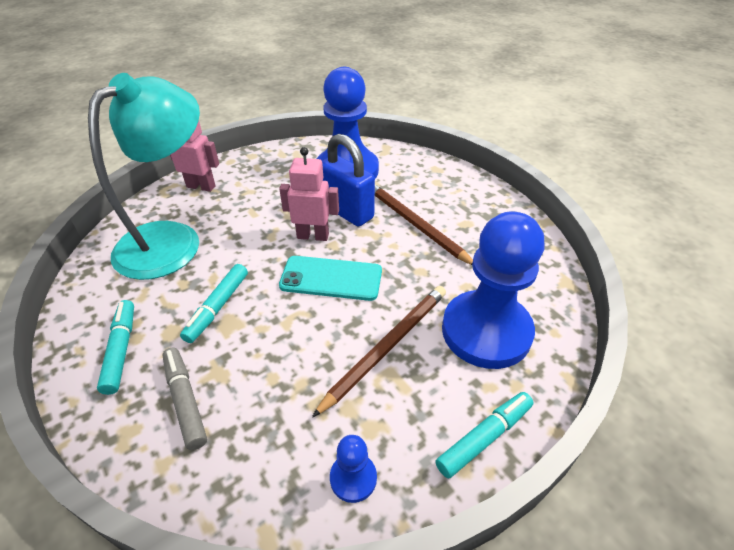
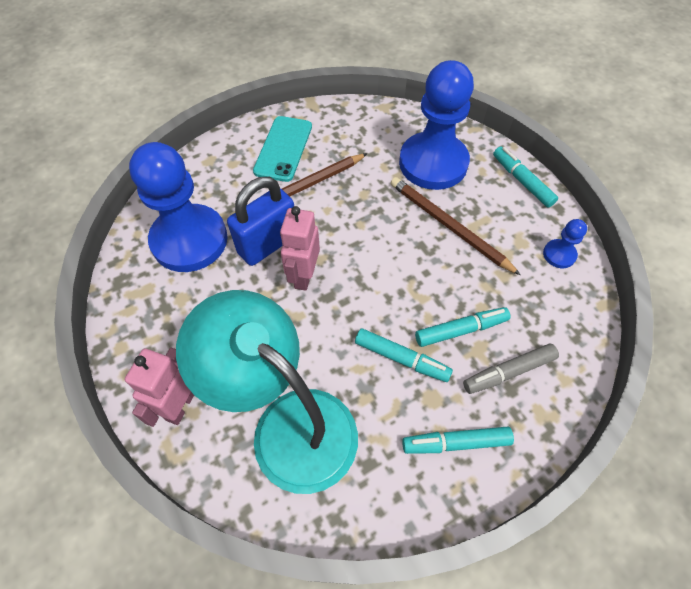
camera: 85 degrees left, 15 degrees up
turquoise phone [279,256,382,301] -> turquoise phone moved to [253,116,312,182]
none -> turquoise marker [415,307,510,347]

